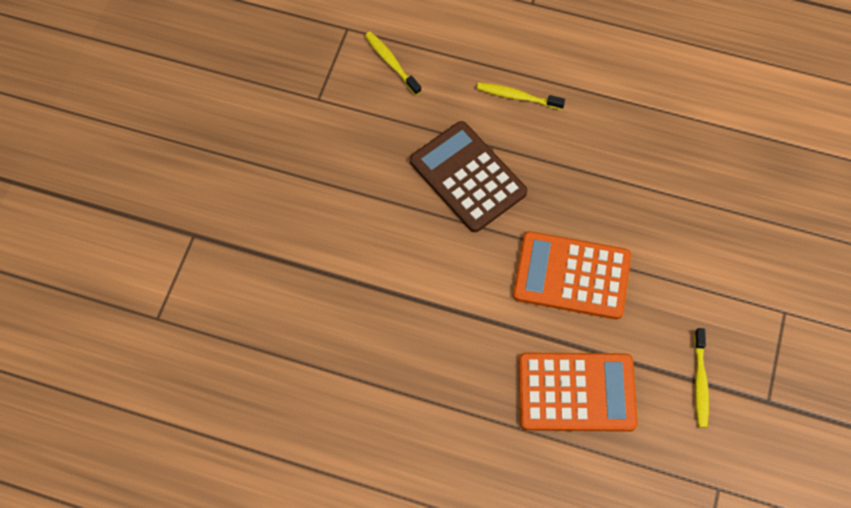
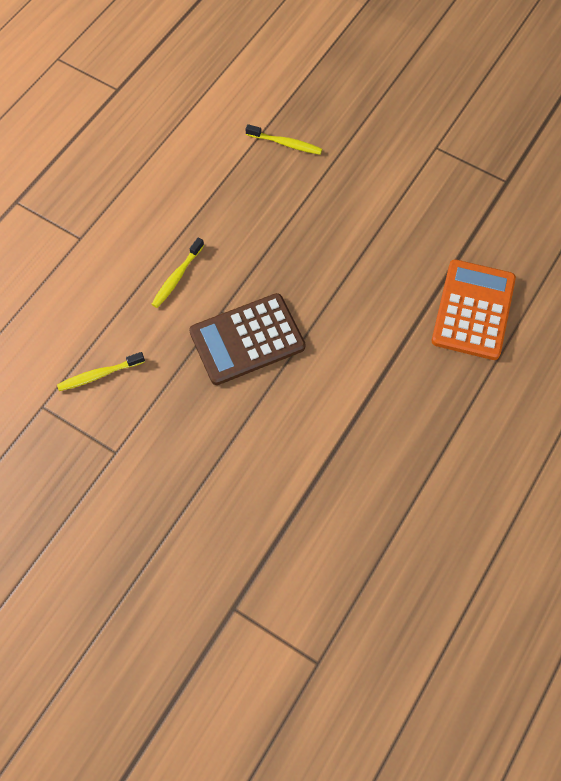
camera: 75 degrees left, 0 degrees up
orange calculator [513,231,631,320] -> none
yellow toothbrush [694,328,709,428] -> yellow toothbrush moved to [245,124,322,155]

